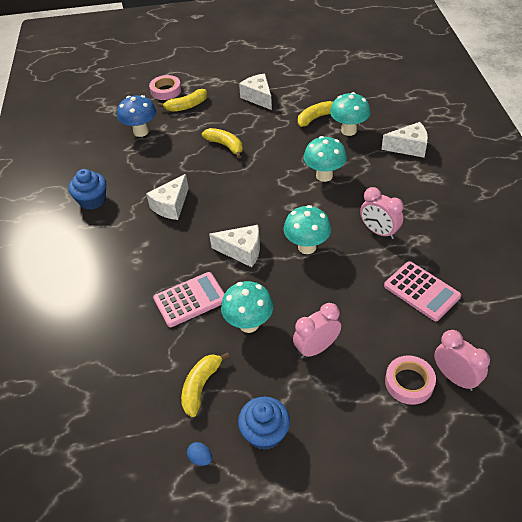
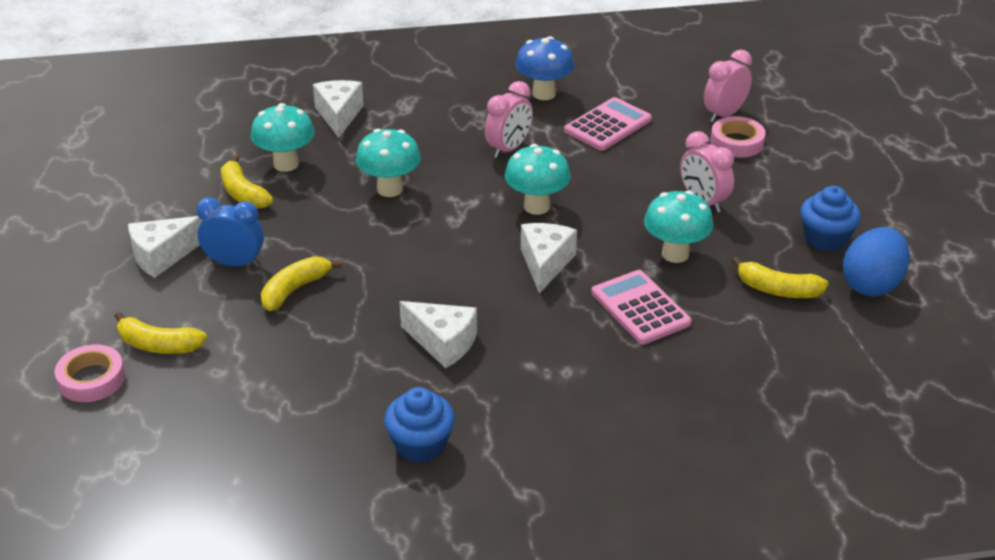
camera: 95 degrees left, 10 degrees down
blue mushroom [117,95,156,137] -> blue mushroom moved to [515,36,574,100]
yellow banana [158,89,207,112] -> yellow banana turned 135 degrees clockwise [114,312,207,354]
blue egg [187,442,212,466] -> blue egg [843,227,910,297], size x2.48
none -> blue clock [196,197,264,267]

